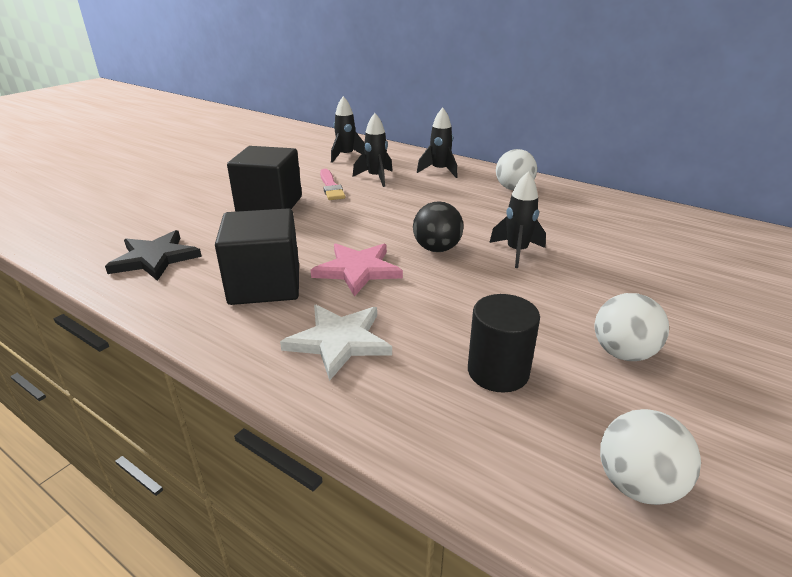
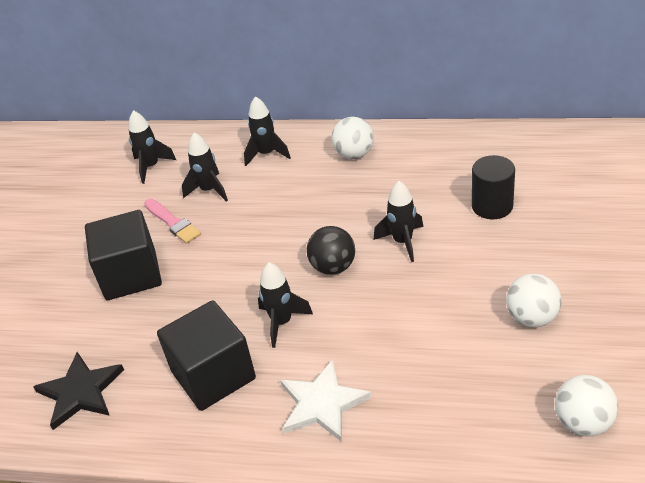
camera: 20 degrees left, 10 degrees up
pink star [311,243,403,297] -> black rocket [258,262,313,348]
black cylinder [468,294,540,393] -> black cylinder moved to [472,155,515,219]

